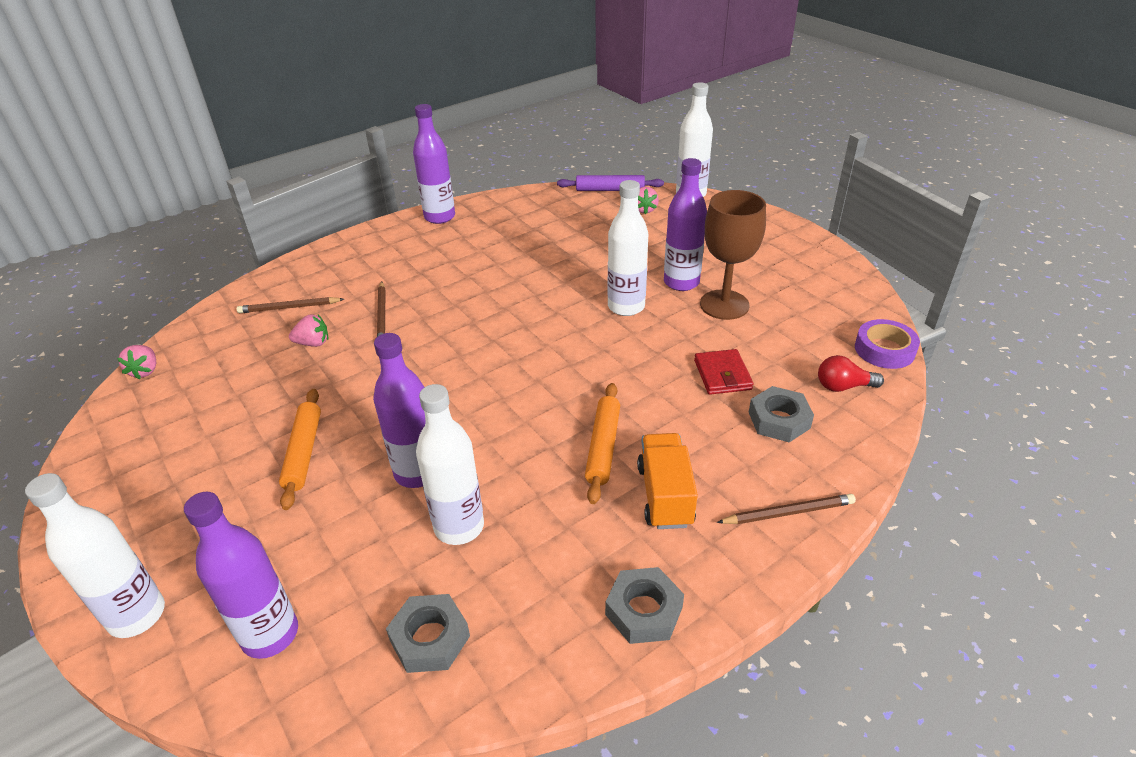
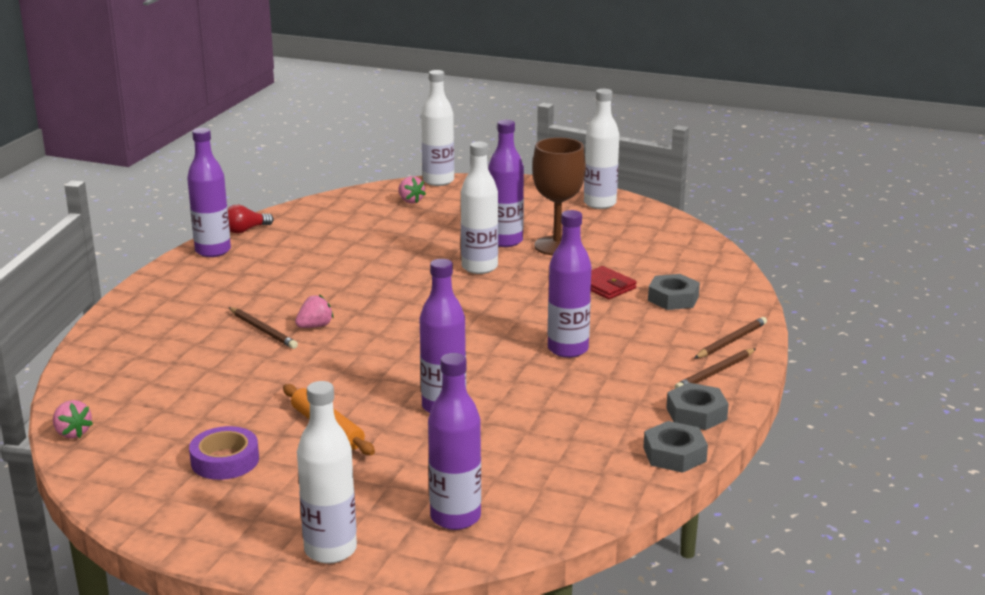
camera: 35 degrees left, 15 degrees down
brown pencil [237,297,344,313] -> brown pencil moved to [675,349,756,389]
pink strawberry [289,314,328,347] -> pink strawberry moved to [295,295,334,328]
grey nut [386,594,470,673] -> grey nut moved to [643,421,708,473]
white bottle [416,384,484,545] -> white bottle moved to [584,89,619,209]
purple rolling pin [557,175,664,191] -> none
orange rolling pin [585,383,620,504] -> purple bottle [548,210,592,358]
orange truck [637,433,698,529] -> none
red light bulb [818,355,884,392] -> red light bulb moved to [228,205,274,233]
purple tape [855,319,920,369] -> purple tape moved to [189,426,259,480]

